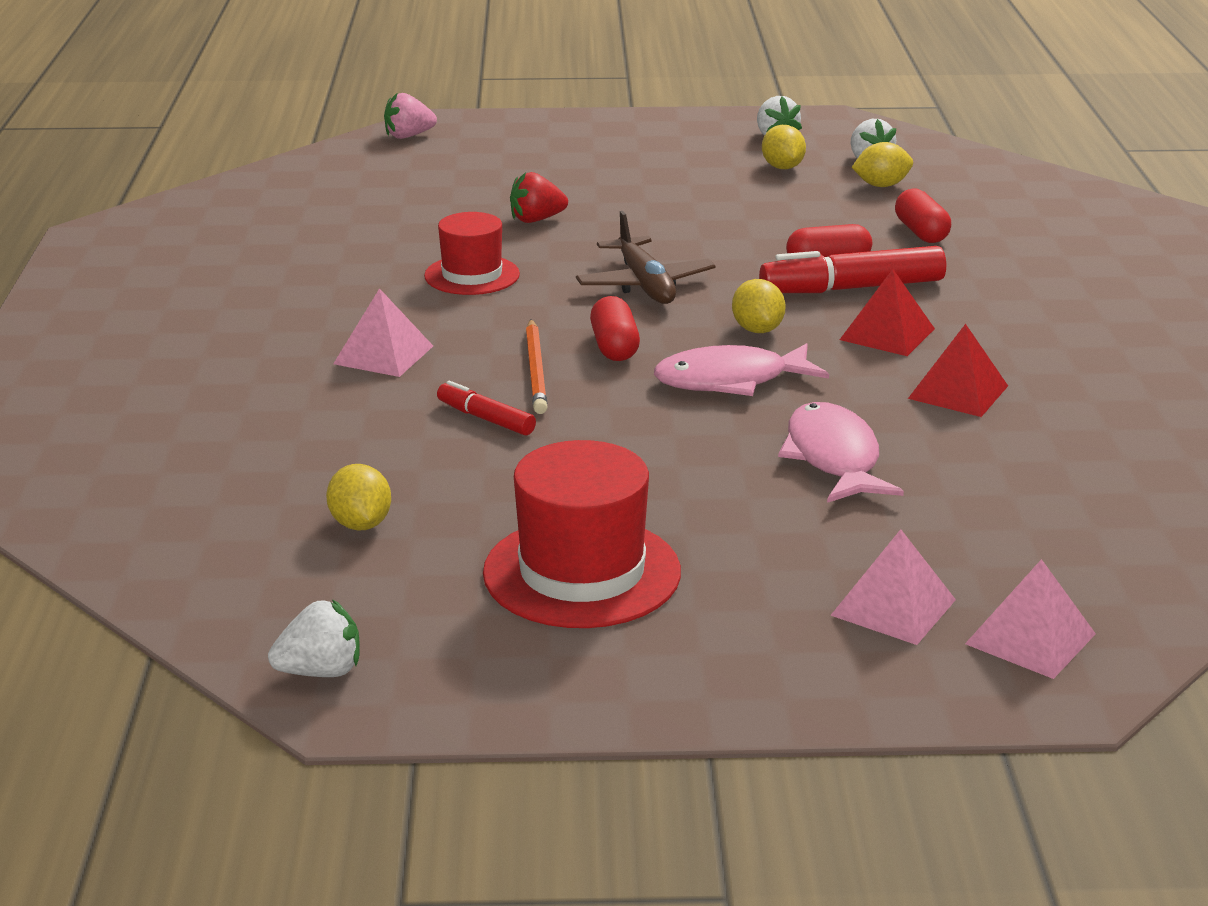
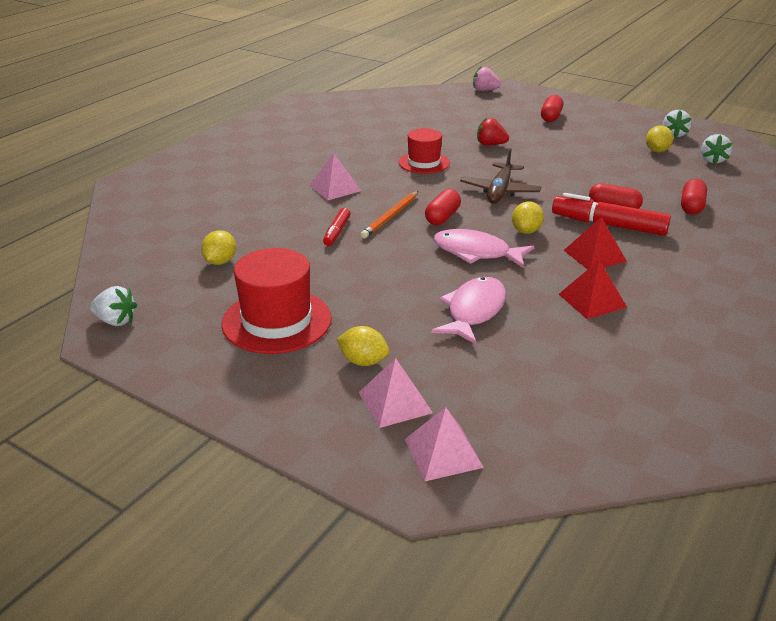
camera: 35 degrees right, 5 degrees up
red marker [437,381,536,436] -> red marker turned 150 degrees counterclockwise [323,208,351,246]
yellow lemon [852,142,913,187] -> yellow lemon moved to [336,326,389,366]
none -> red capsule [541,95,563,122]

